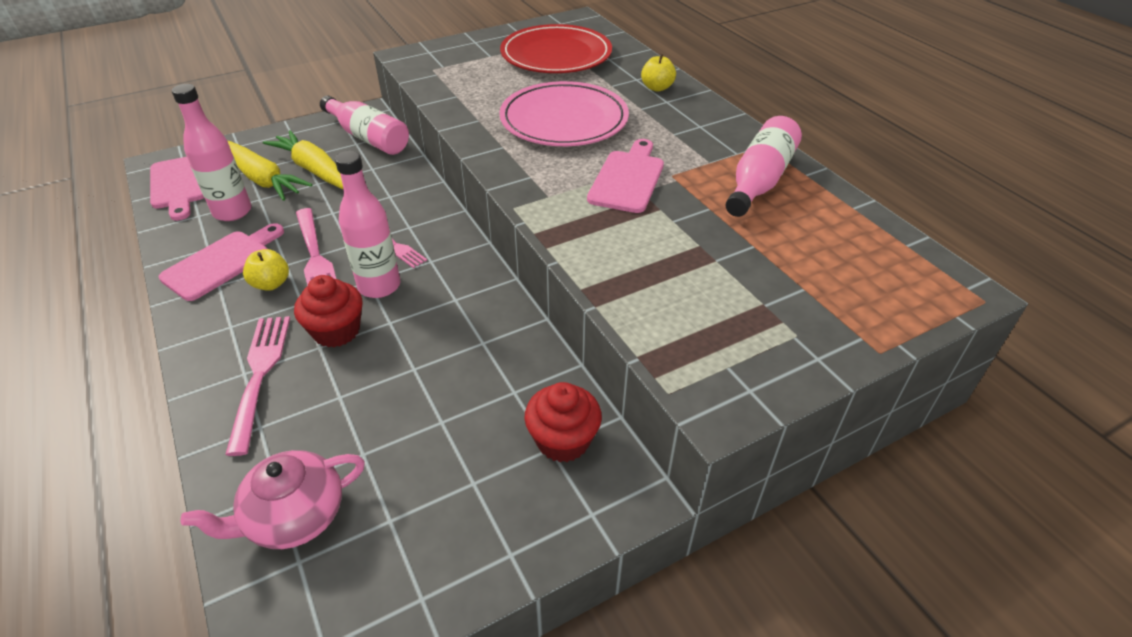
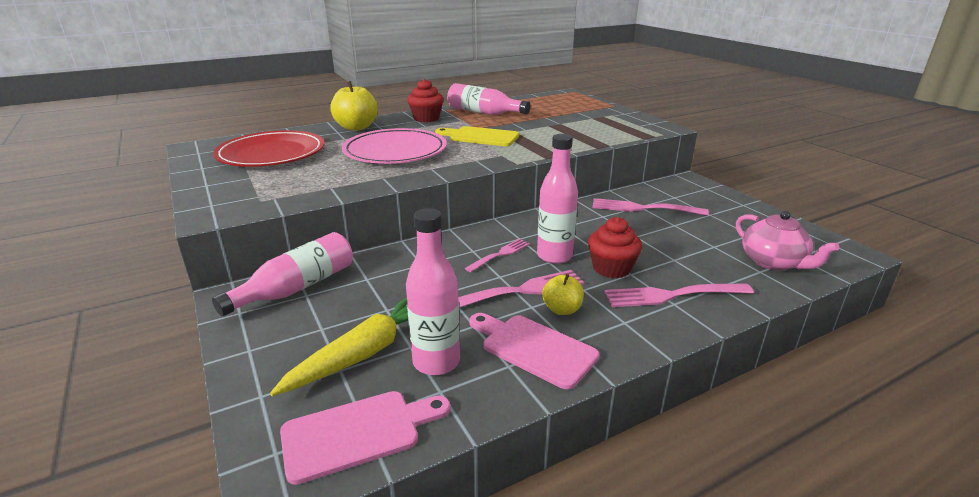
camera: 90 degrees left, 15 degrees down
yellow carrot [263,130,343,189] -> none
red cupcake [524,382,602,462] -> red cupcake moved to [407,79,444,122]
pink cutting board [587,139,664,213] -> yellow cutting board [435,126,519,146]
yellow apple [641,54,676,92] -> yellow apple [330,81,378,131], size x1.73
none -> pink fork [593,198,709,216]

